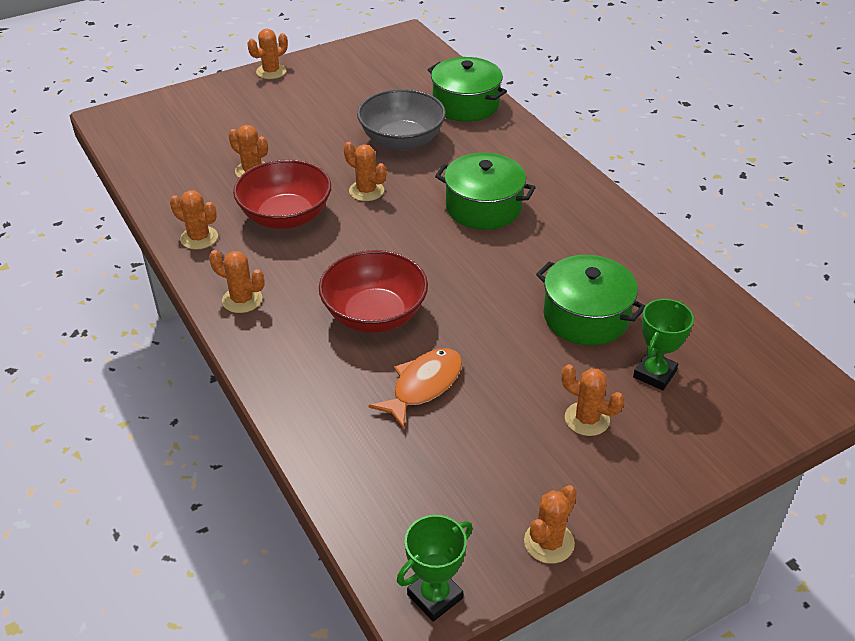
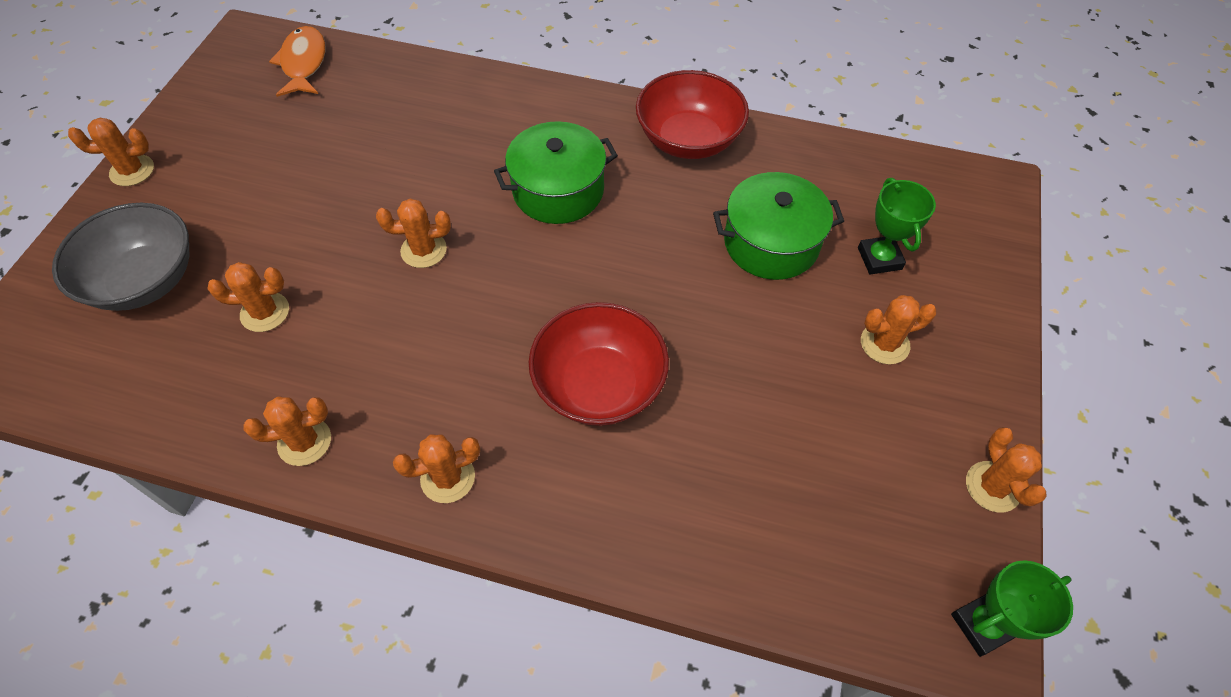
camera: 45 degrees left, 15 degrees up
red bowl [233,159,331,229] -> red bowl moved to [636,70,749,159]
orange cactus [247,29,288,79] -> orange cactus turned 75 degrees clockwise [68,118,154,186]
grey bowl [357,89,446,151] -> grey bowl moved to [52,203,189,311]
orange fish [368,348,462,429] -> orange fish moved to [269,26,325,97]
green trophy [397,515,473,622] -> green trophy turned 60 degrees clockwise [951,560,1073,657]
green pot [428,57,507,122] -> none

